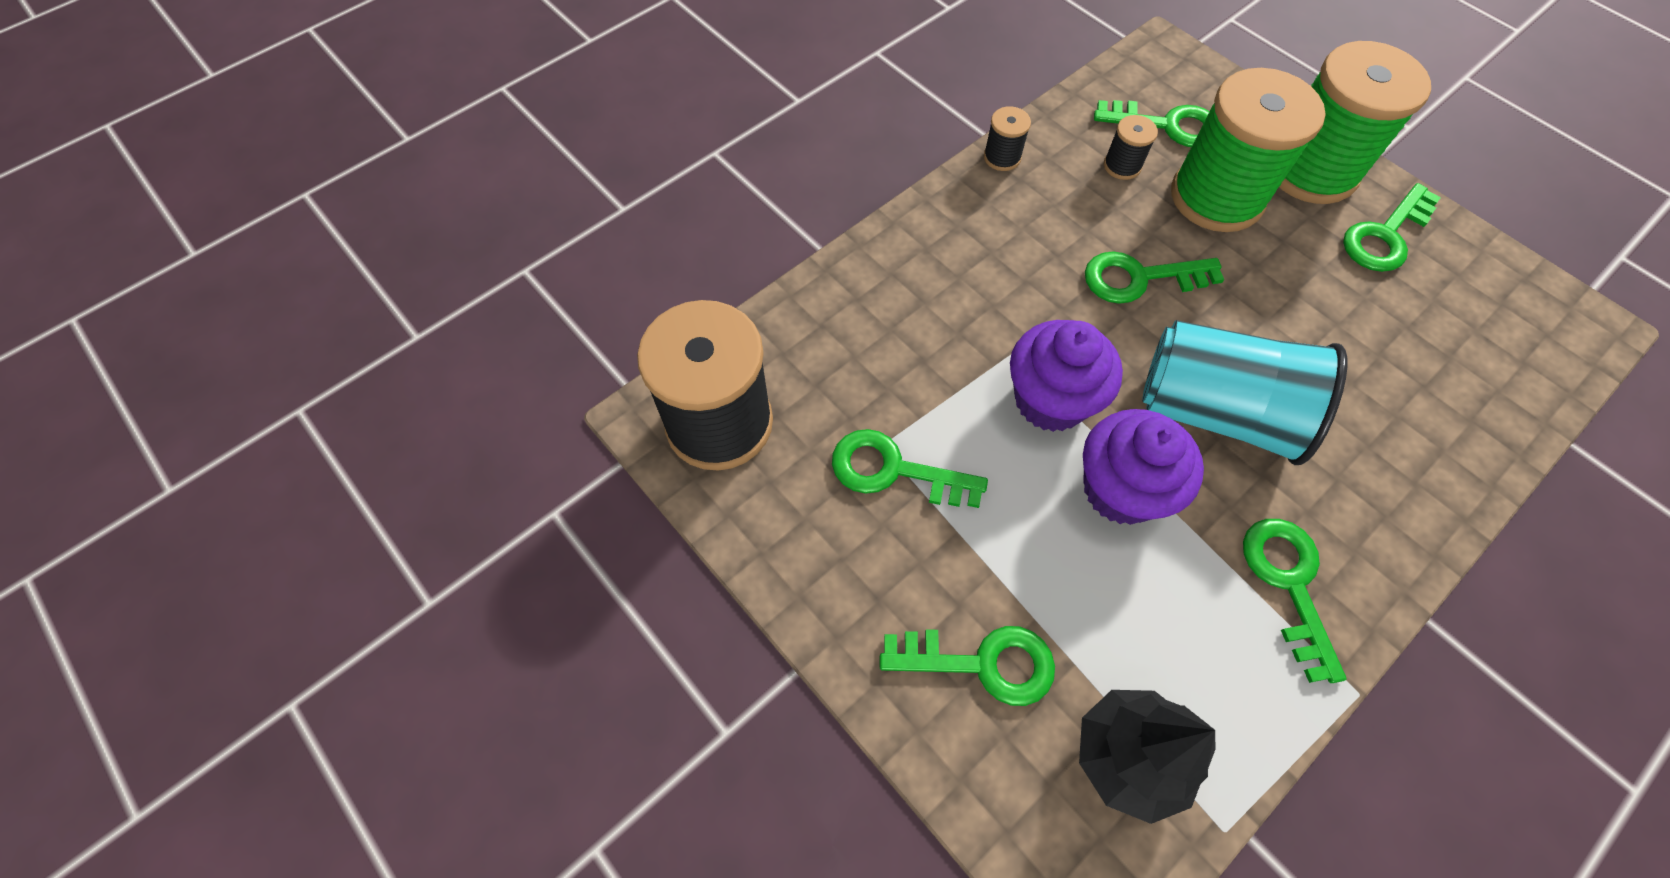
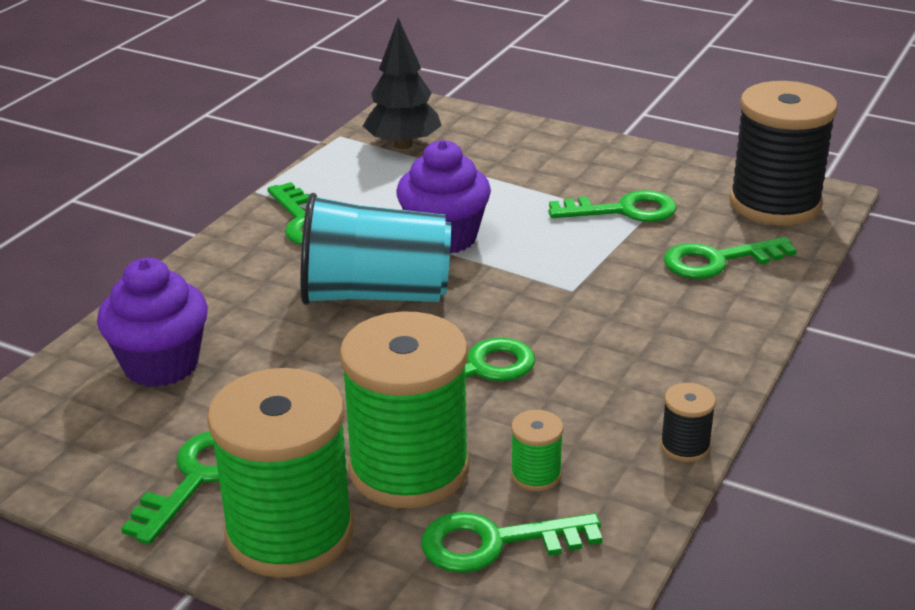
camera: 160 degrees right, 30 degrees down
green key [880,626,1055,706] -> green key moved to [664,237,797,279]
purple cupcake [1010,320,1123,432] -> purple cupcake moved to [97,258,208,387]
black spool [1104,115,1158,180] -> green spool [511,410,563,491]

